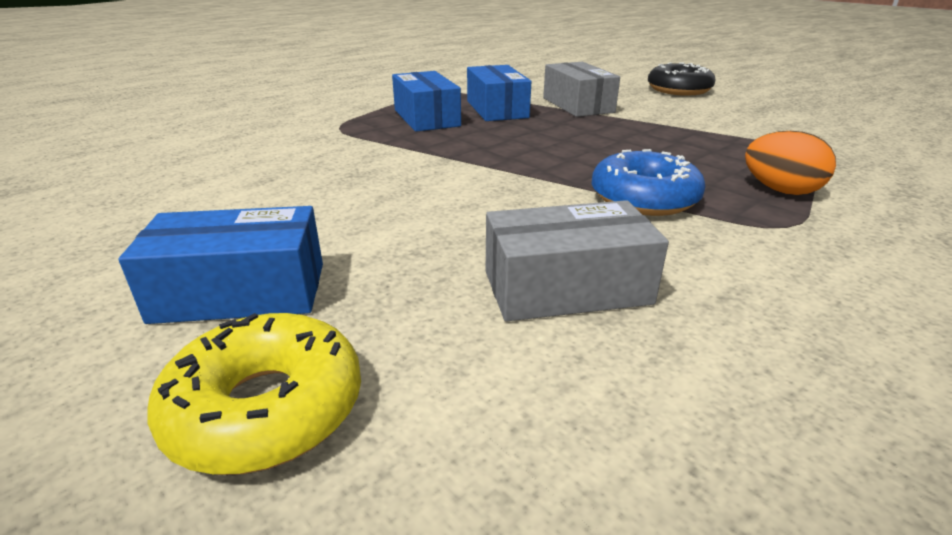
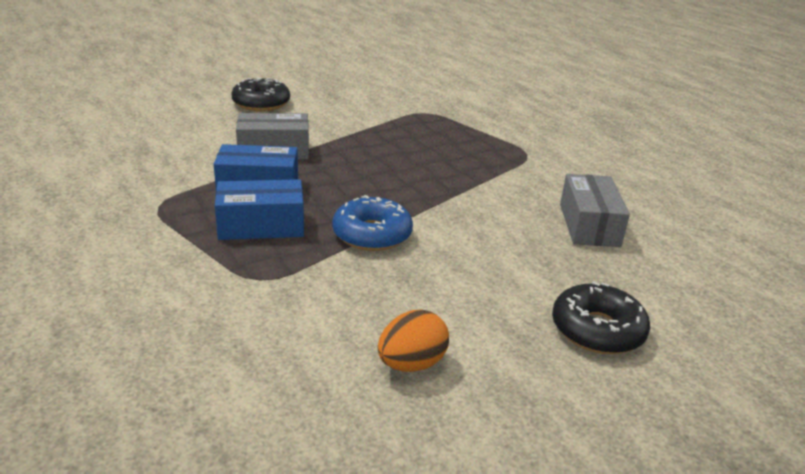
camera: 80 degrees left, 0 degrees up
blue box [118,206,323,324] -> black donut [552,281,650,354]
yellow donut [148,313,361,475] -> none
blue donut [591,149,706,216] -> blue donut moved to [332,195,413,251]
orange egg [745,131,836,195] -> orange egg moved to [378,310,449,372]

